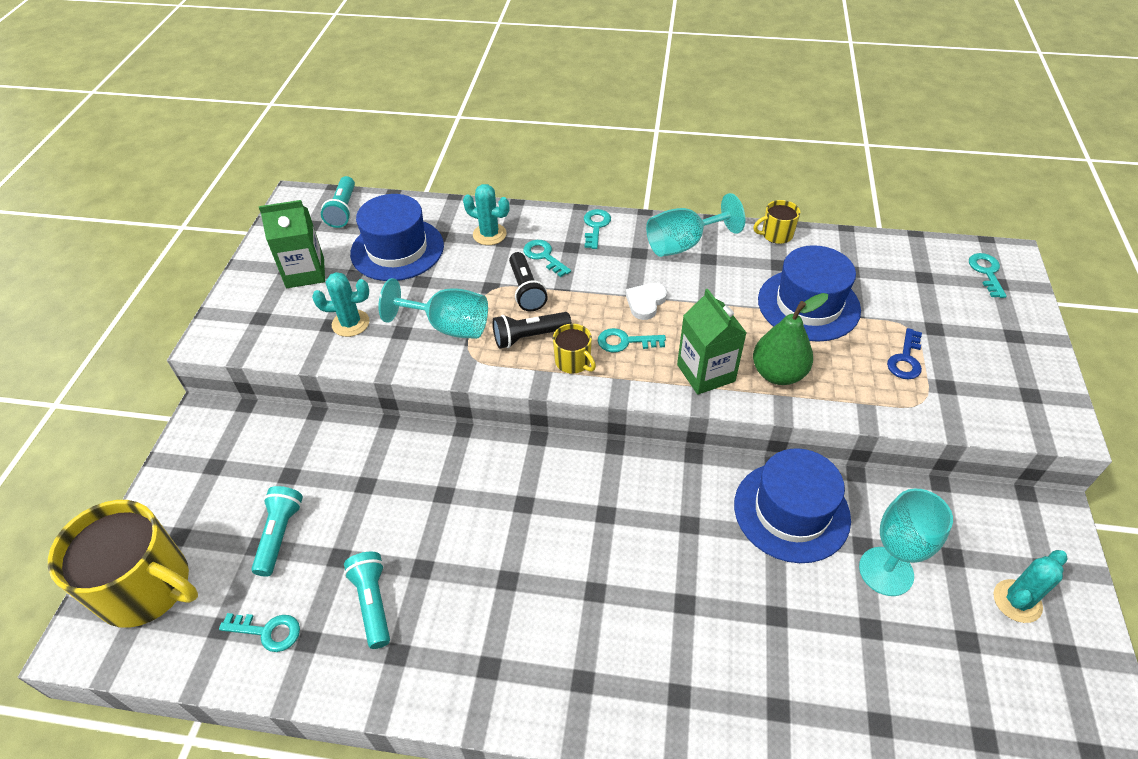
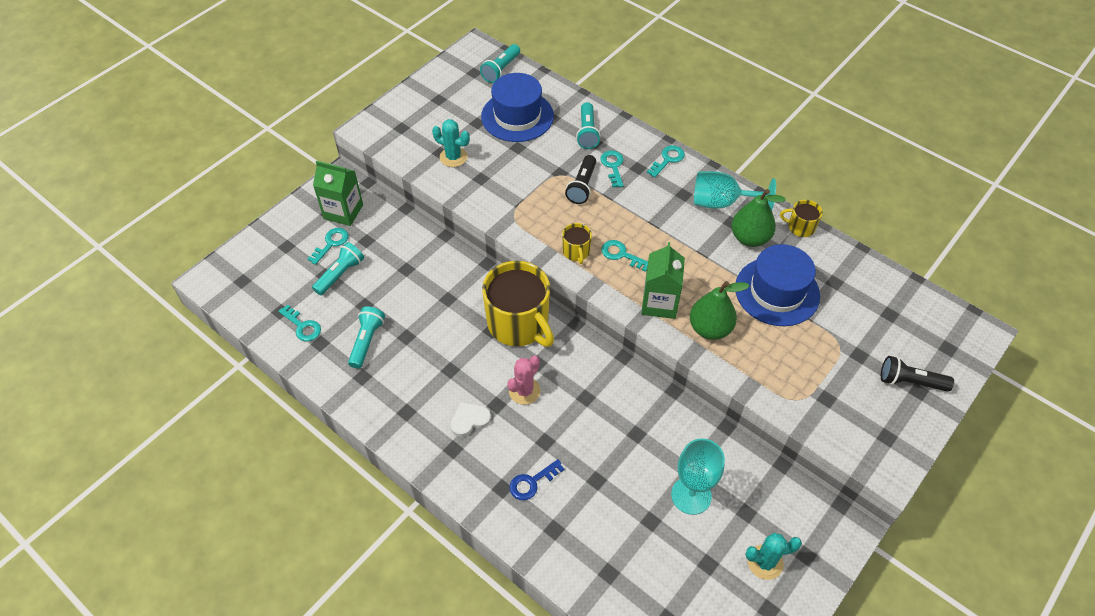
camera: 30 degrees right, 5 degrees up
yellow mug [48,500,198,628] -> yellow mug moved to [482,261,554,347]
green carton [259,200,325,288] -> green carton moved to [313,161,363,226]
turquoise goblet [378,278,488,339] -> none
turquoise cactus [463,184,509,245] -> turquoise flashlight [576,102,601,149]
black flashlight [493,312,571,349] -> black flashlight moved to [881,356,954,392]
white heart [626,283,667,320] -> white heart moved to [450,402,491,437]
blue hat [734,448,851,563] -> none
blue key [887,328,922,379] -> blue key moved to [509,459,564,500]
turquoise key [969,253,1007,298] -> turquoise key moved to [308,228,349,265]
none -> pink cactus [507,356,541,405]
none -> green pear [731,189,786,247]

